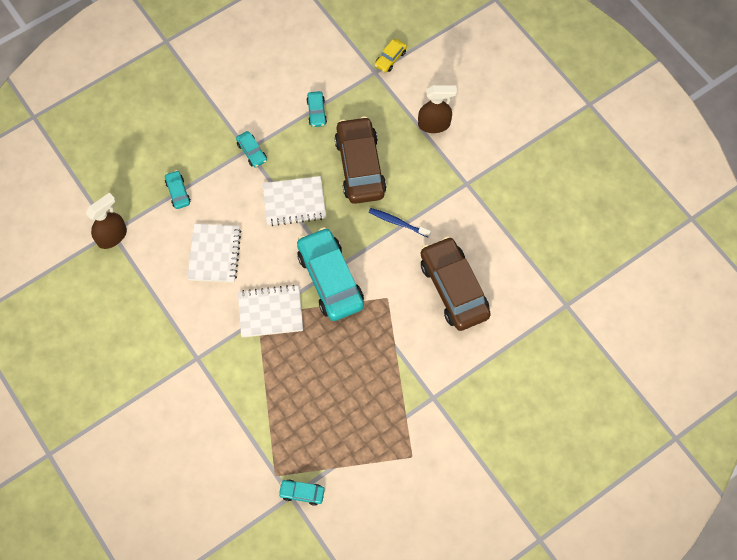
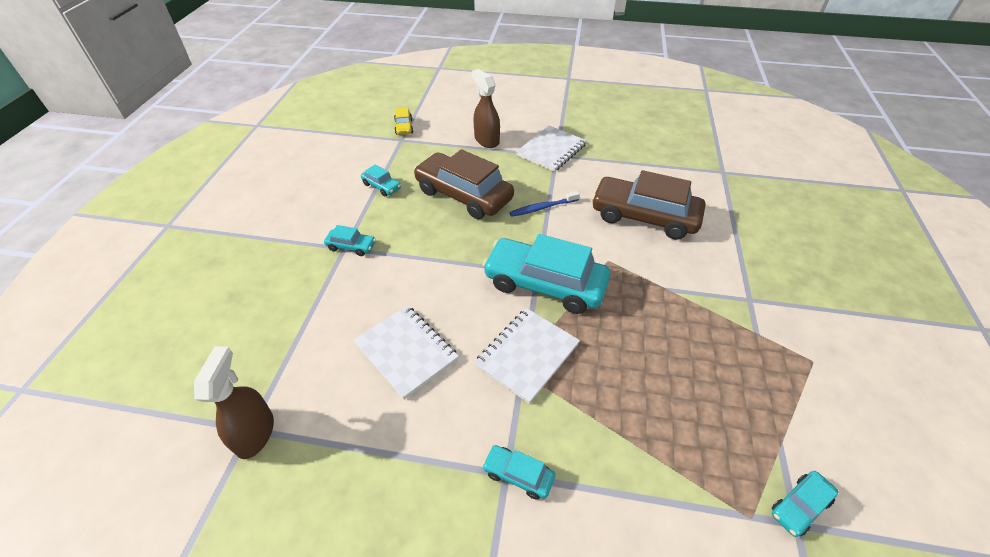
camera: 45 degrees left, 20 degrees down
turquoise car [165,170,191,209] -> turquoise car moved to [482,445,555,500]
white notebook [262,176,326,226] -> white notebook moved to [516,126,587,172]
brown spray bottle [418,85,457,133] -> brown spray bottle turned 75 degrees counterclockwise [472,69,500,148]

